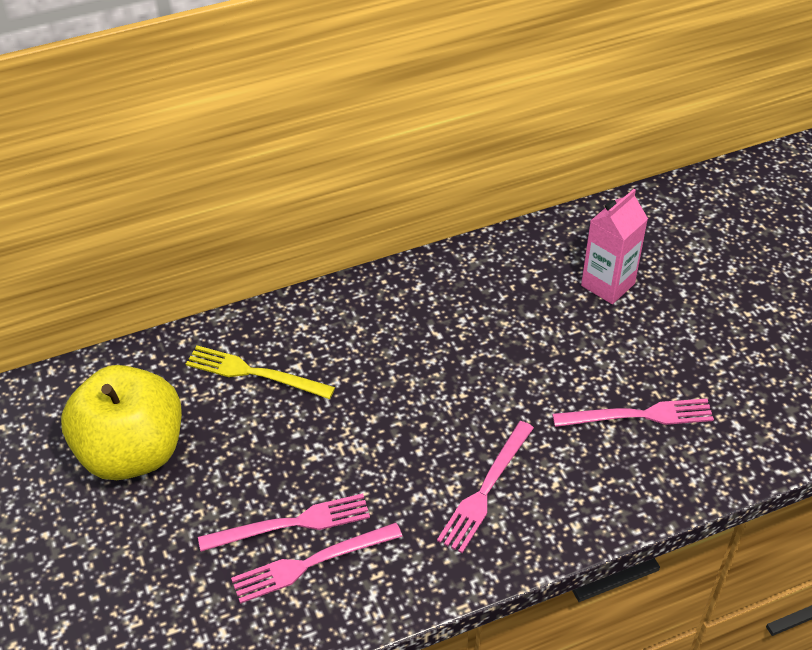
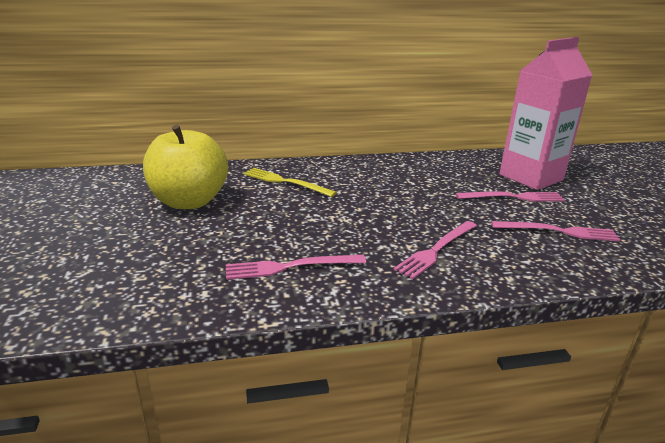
camera: 10 degrees right, 20 degrees down
pink fork [198,494,370,552] -> pink fork moved to [456,191,565,202]
pink carton [581,189,648,304] -> pink carton [499,37,592,190], size x1.70

